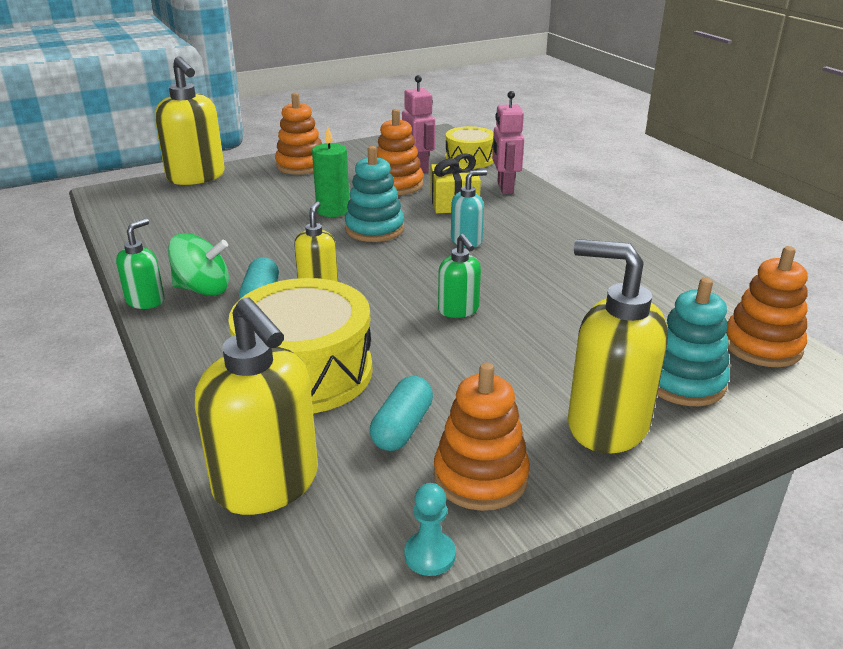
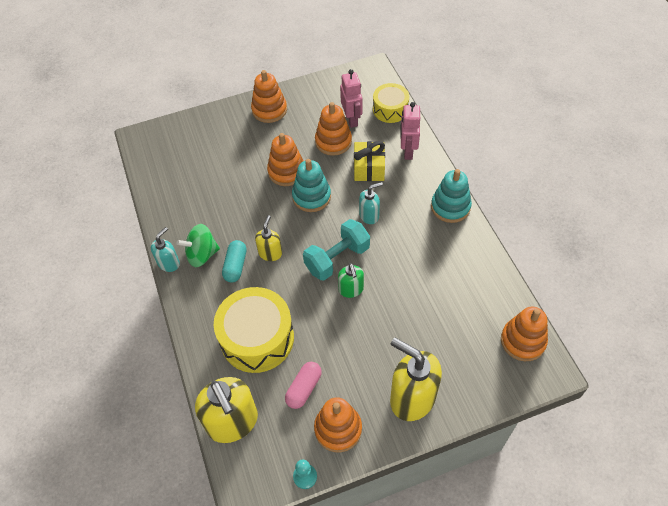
camera: 10 degrees right, 25 degrees up
green soap dispenser [116,218,165,309] -> turquoise soap dispenser [151,227,180,272]
yellow soap dispenser [155,56,225,185] -> none
green spinning top [168,233,229,296] -> green spinning top turned 150 degrees clockwise [177,224,220,267]
green candle [312,127,349,217] -> orange stacking toy [267,133,304,186]
turquoise capsule [370,376,433,451] -> pink capsule [285,362,322,409]
turquoise stacking toy [657,278,730,406] -> turquoise stacking toy moved to [431,169,472,223]
none -> turquoise dumbbell [303,219,370,281]

